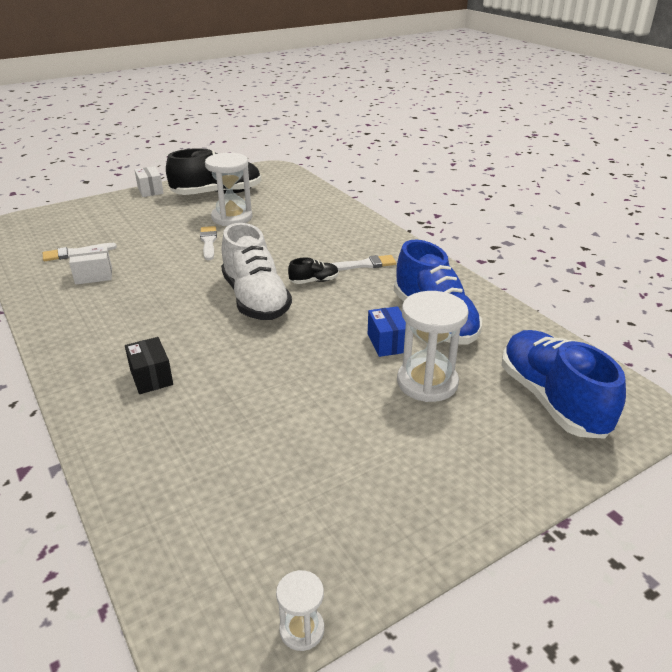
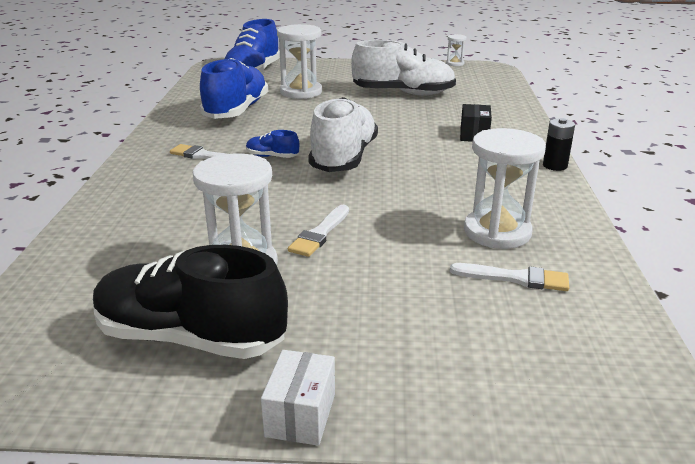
camera: 145 degrees left, 5 degrees down
white box [69,246,112,285] -> white hourglass [464,128,546,249]
black shoe [288,258,339,284] -> blue shoe [246,130,299,158]
blue box [368,306,406,357] -> none
none -> white shoe [351,40,456,96]
none -> black battery [543,118,575,171]

